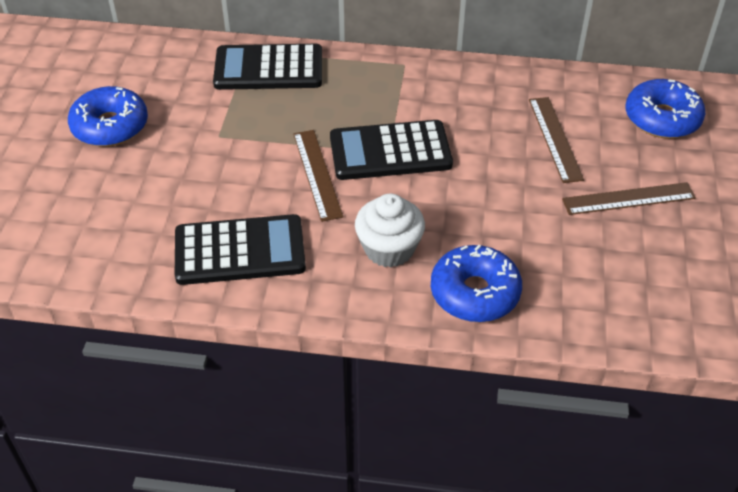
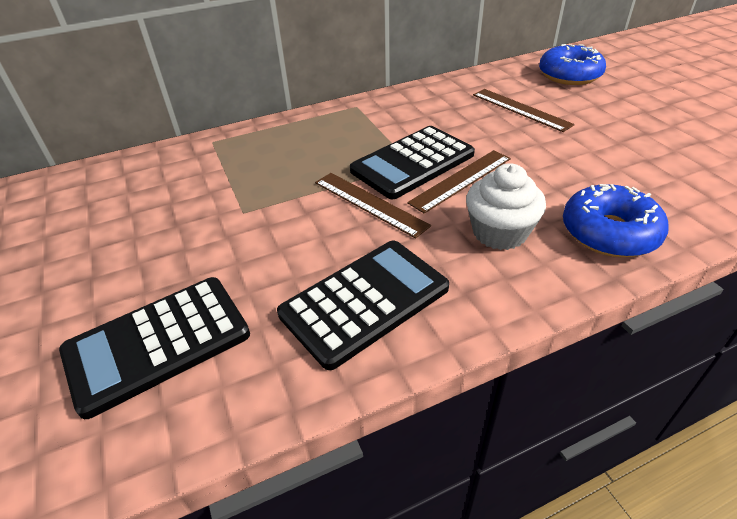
camera: 30 degrees left, 5 degrees down
blue donut [68,86,148,147] -> none
black calculator [213,44,322,90] -> black calculator moved to [59,277,250,419]
brown ruler [562,182,696,215] -> brown ruler moved to [407,150,511,214]

